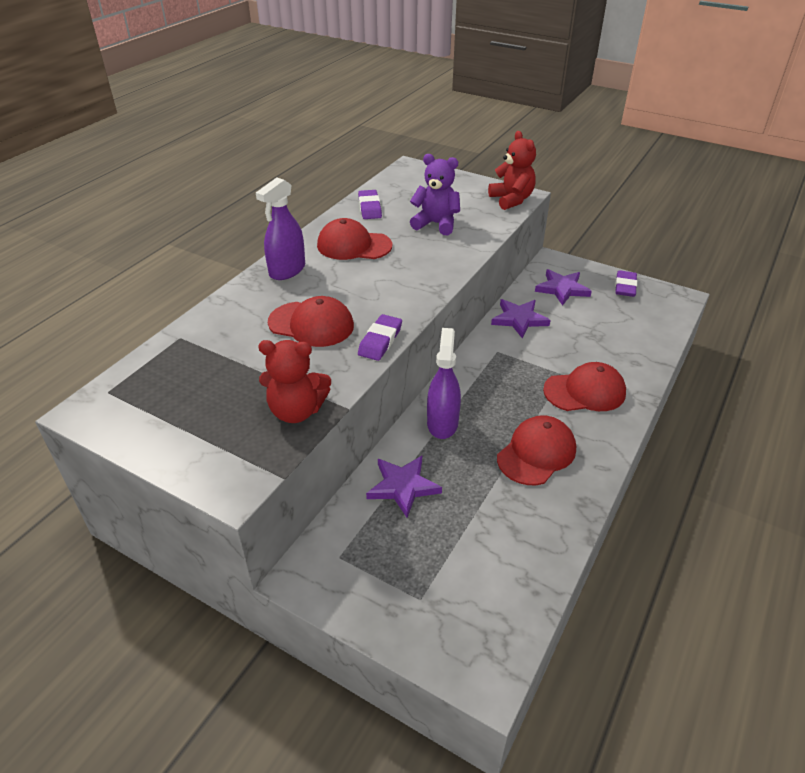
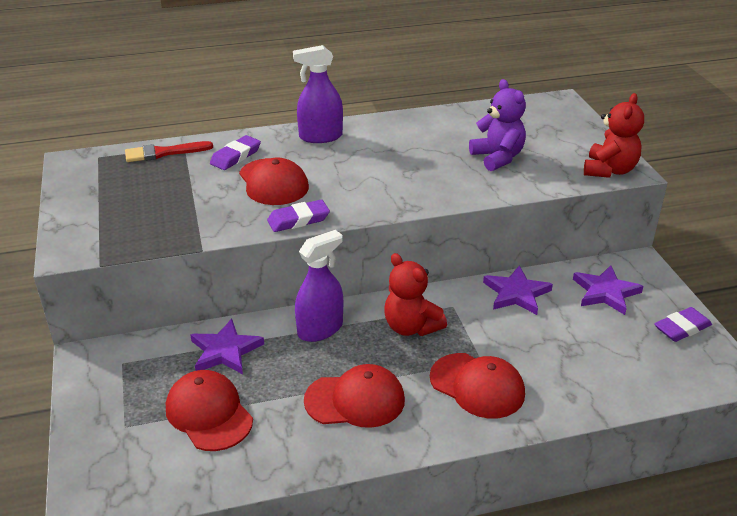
camera: 45 degrees right, 5 degrees down
red teddy bear [258,340,331,423] -> red teddy bear moved to [384,253,447,336]
red cap [317,218,392,260] -> red cap moved to [166,370,253,451]
purple eraser [358,190,382,219] -> purple eraser moved to [210,135,261,170]
none -> red brush [125,141,213,162]

